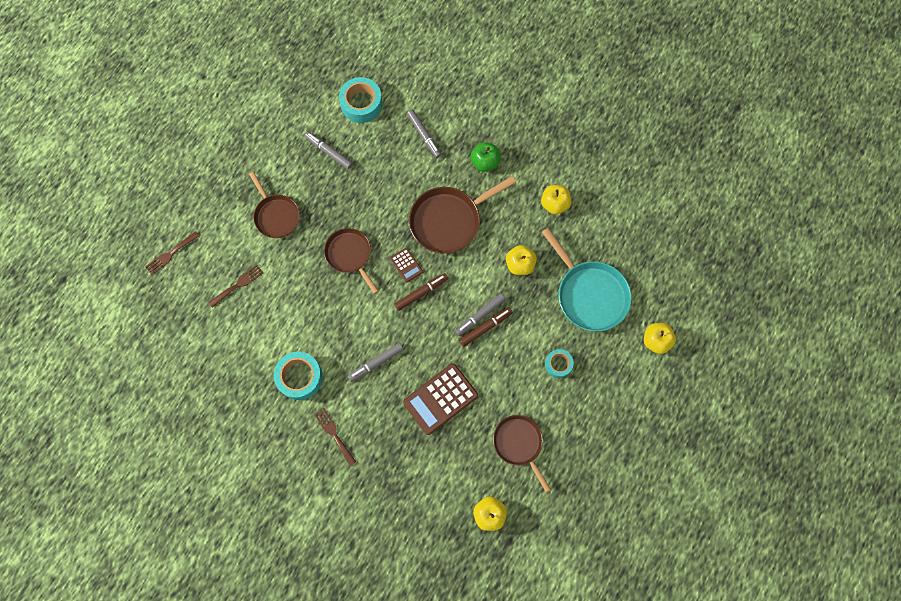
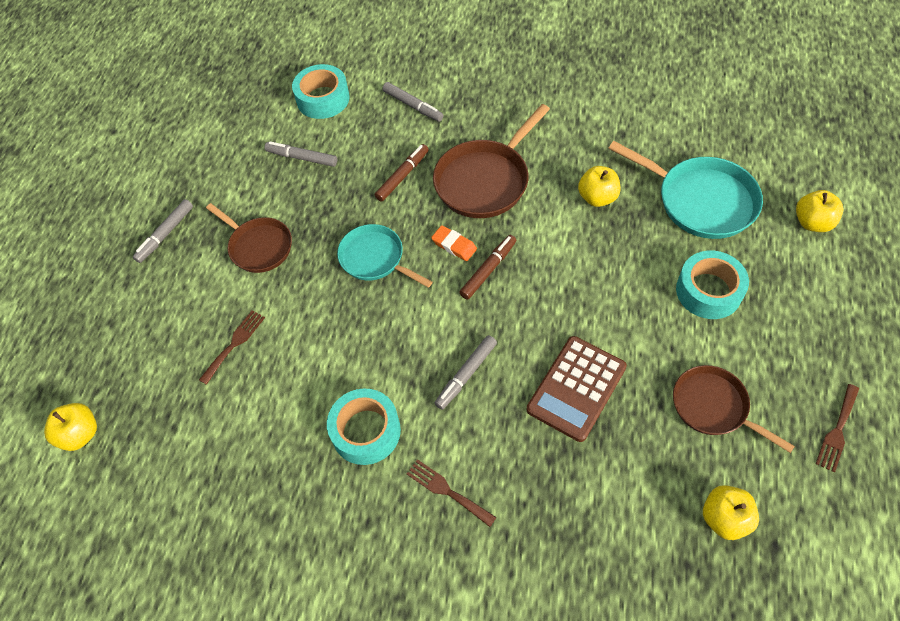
camera: 15 degrees left, 15 degrees down
brown fork [145,231,199,275] -> brown fork moved to [816,384,859,472]
brown pan [324,228,379,294] -> turquoise pan [337,224,433,288]
brown calculator [390,248,423,283] -> orange eraser [431,225,477,261]
grey marker [455,293,506,336] -> grey marker moved to [133,199,193,263]
brown marker [459,307,513,347] -> brown marker moved to [375,144,429,201]
green apple [470,142,500,172] -> none
yellow apple [541,185,572,215] -> yellow apple moved to [44,403,97,451]
turquoise tape [545,349,574,378] -> turquoise tape [676,251,749,319], size x1.67

